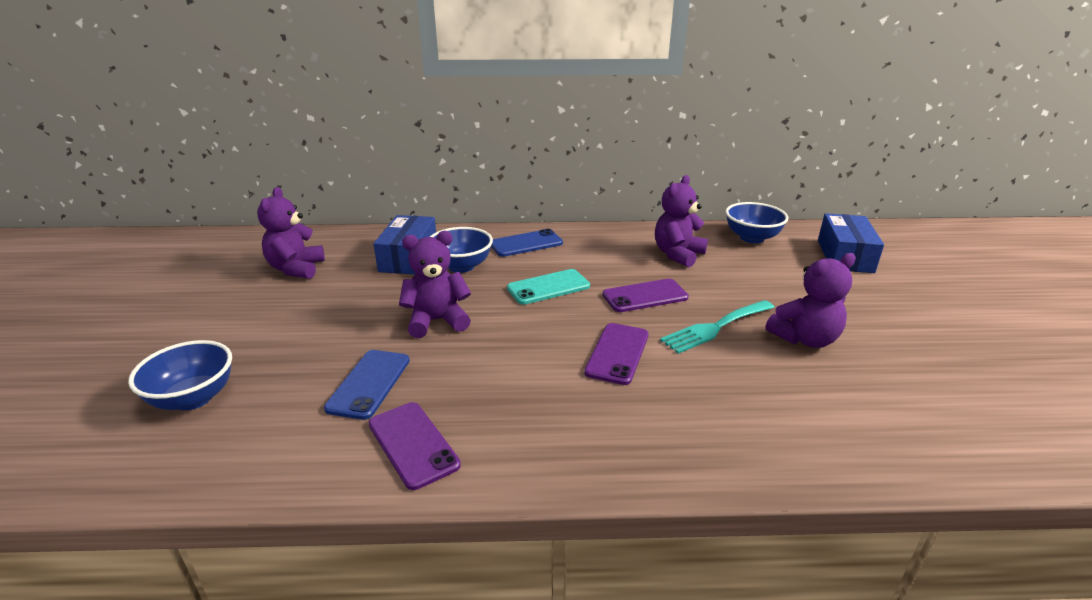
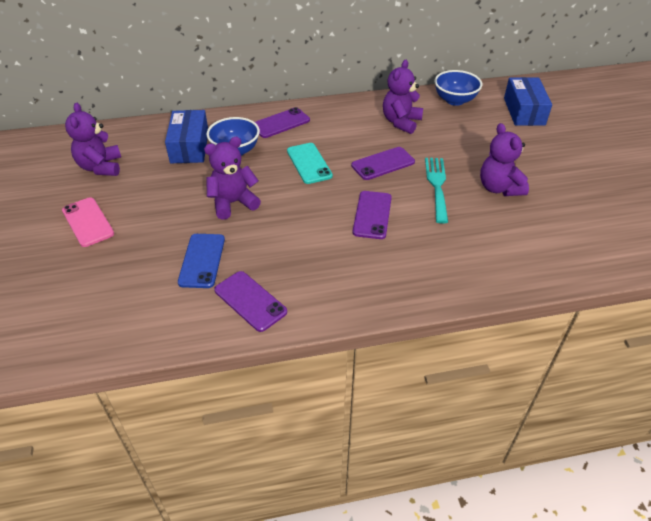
camera: 10 degrees left, 15 degrees up
blue bowl [128,340,232,410] -> none
blue phone [491,229,563,257] -> purple phone [255,107,310,138]
turquoise phone [507,269,590,305] -> turquoise phone turned 75 degrees counterclockwise [287,143,333,184]
turquoise fork [660,300,775,354] -> turquoise fork turned 135 degrees clockwise [425,158,448,224]
purple teddy bear [766,253,856,348] -> purple teddy bear turned 105 degrees clockwise [480,123,529,196]
none -> pink phone [62,197,114,247]

